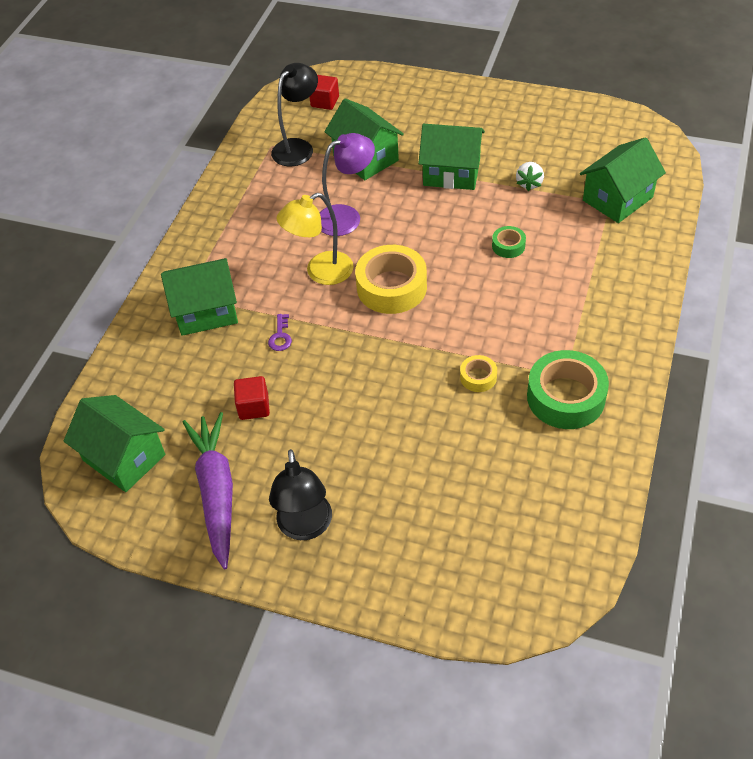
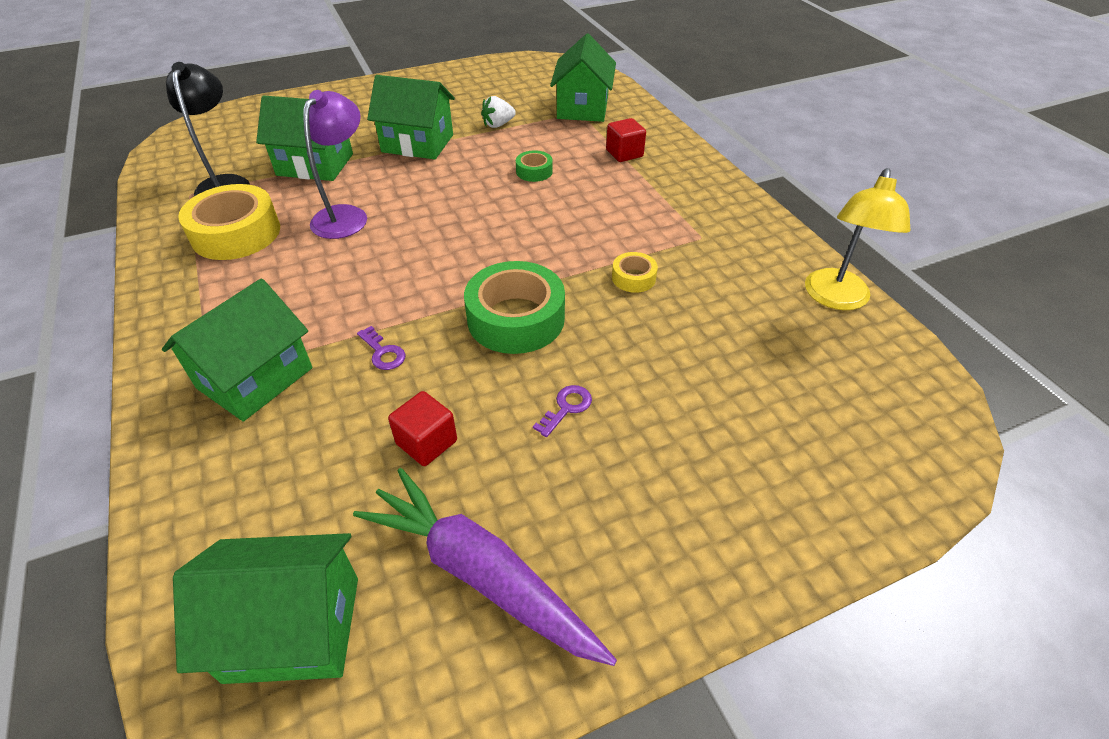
camera: 45 degrees left, 5 degrees down
black lamp [269,449,332,540] -> none
yellow lamp [277,193,354,285] -> yellow lamp moved to [805,168,910,310]
red cube [309,75,339,110] -> red cube moved to [606,118,646,162]
yellow tape [355,245,427,314] -> yellow tape moved to [178,184,280,260]
green house [418,124,485,190] -> green house turned 45 degrees clockwise [367,75,455,159]
white strawberry [516,162,544,191] -> white strawberry turned 90 degrees clockwise [481,96,516,128]
green tape [527,350,609,429] -> green tape moved to [464,261,565,354]
none -> purple key [533,385,592,437]

